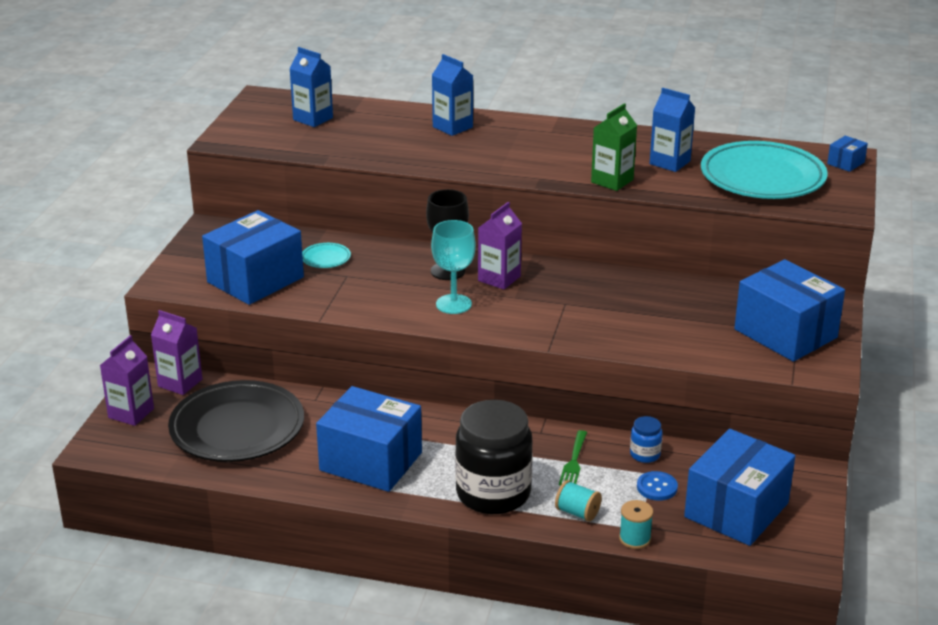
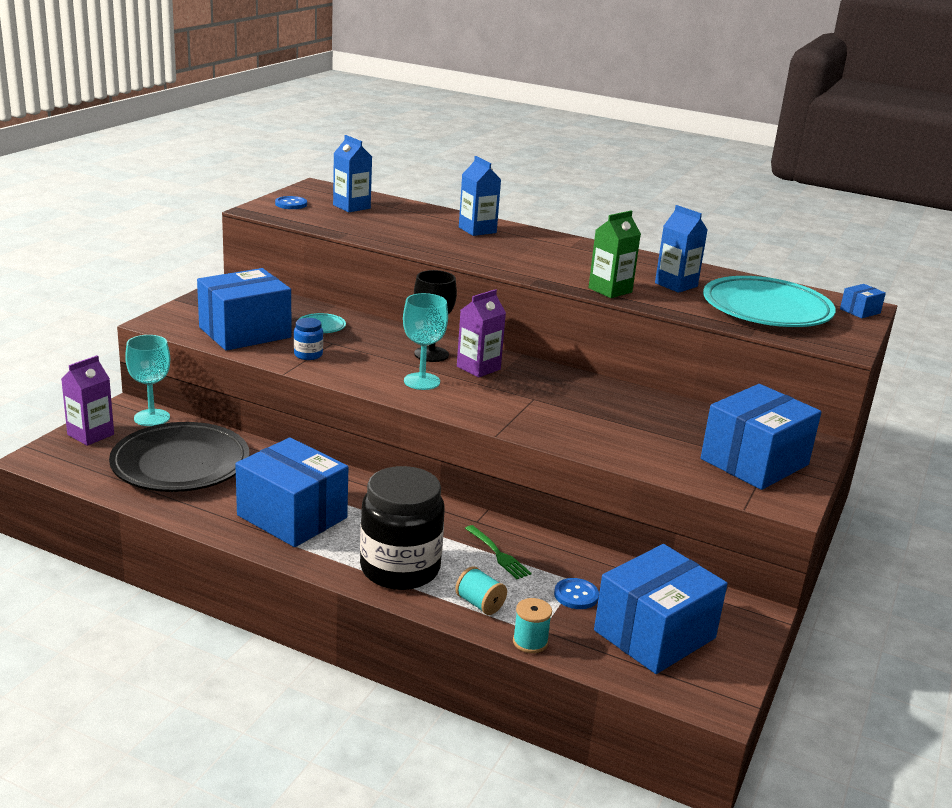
camera: 10 degrees right, 5 degrees down
purple carton [151,310,202,395] -> turquoise goblet [125,335,170,426]
green fork [559,430,587,486] -> green fork turned 60 degrees counterclockwise [465,525,531,579]
blue jar [630,416,663,463] -> blue jar moved to [294,318,323,360]
blue box [734,259,845,362] -> blue box turned 75 degrees clockwise [701,384,821,490]
none -> blue button [275,196,307,209]

